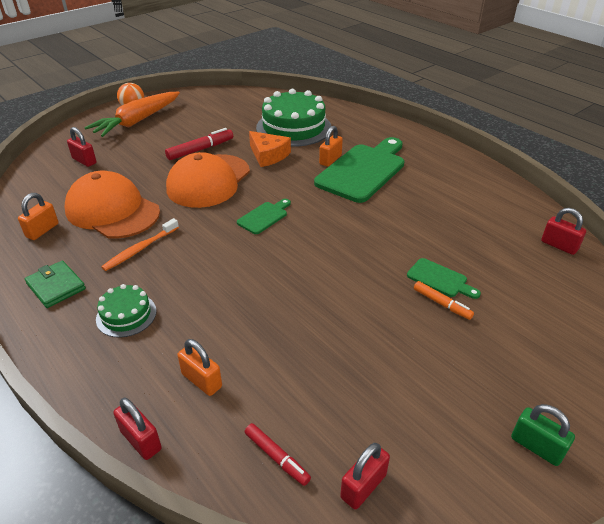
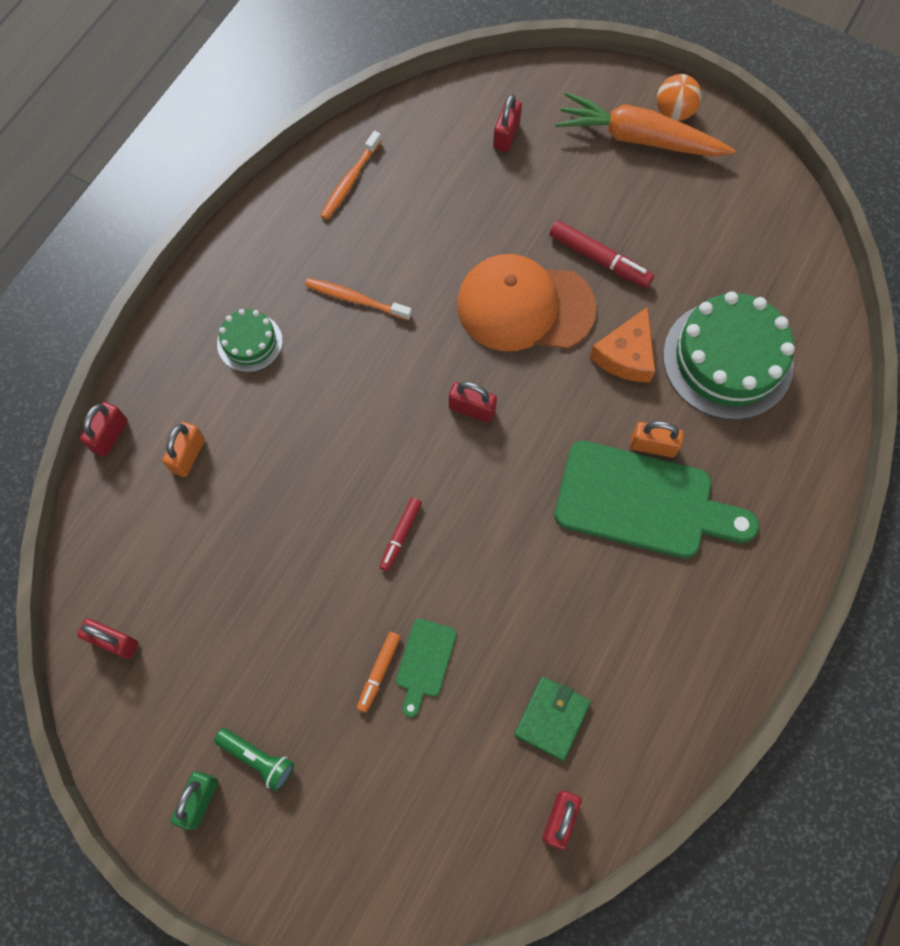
camera: 70 degrees right, 30 degrees up
orange padlock [18,193,59,240] -> orange toothbrush [320,131,382,220]
green wallet [25,261,86,308] -> green wallet moved to [514,677,591,761]
orange cap [64,171,160,239] -> none
green cutting board [237,199,291,234] -> red padlock [449,381,497,423]
red marker [245,423,311,486] -> red marker moved to [379,497,422,571]
none -> green flashlight [214,728,294,792]

